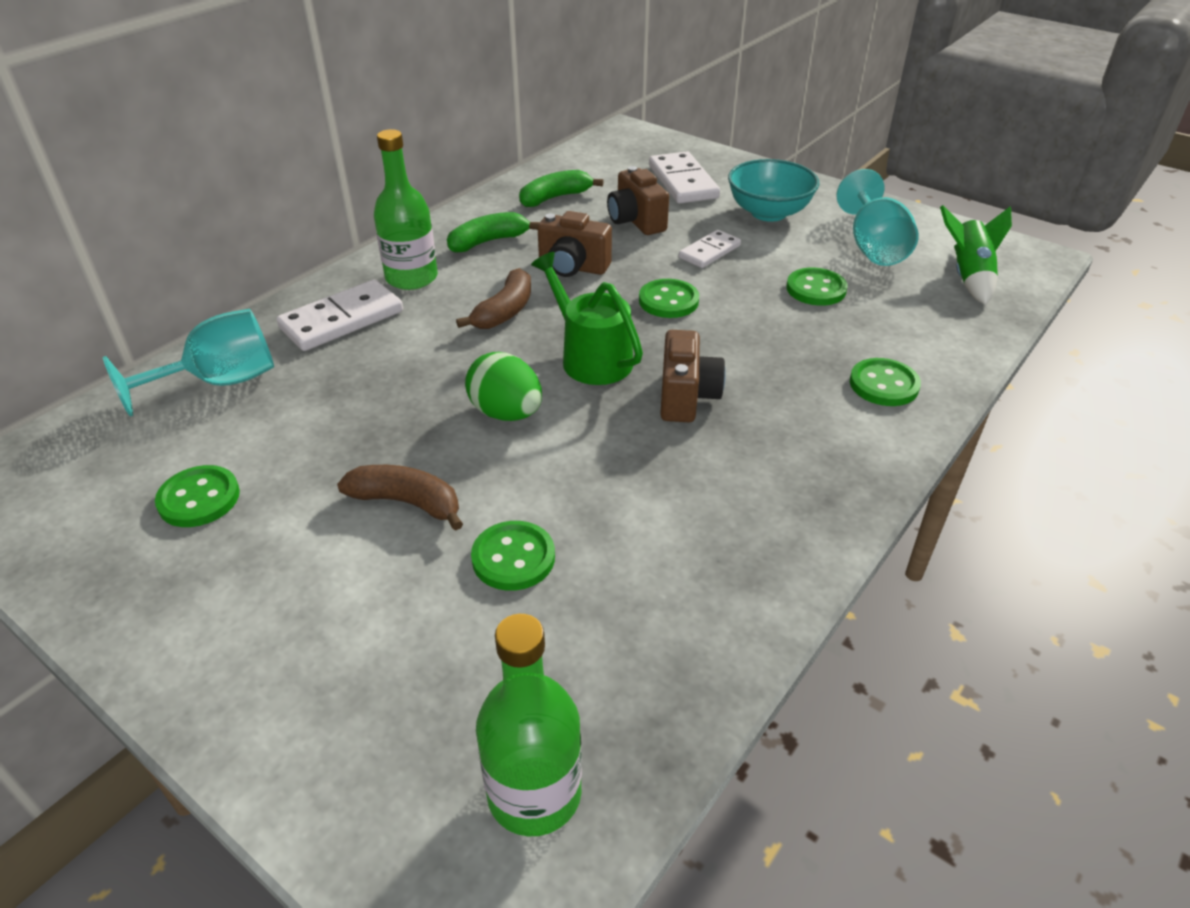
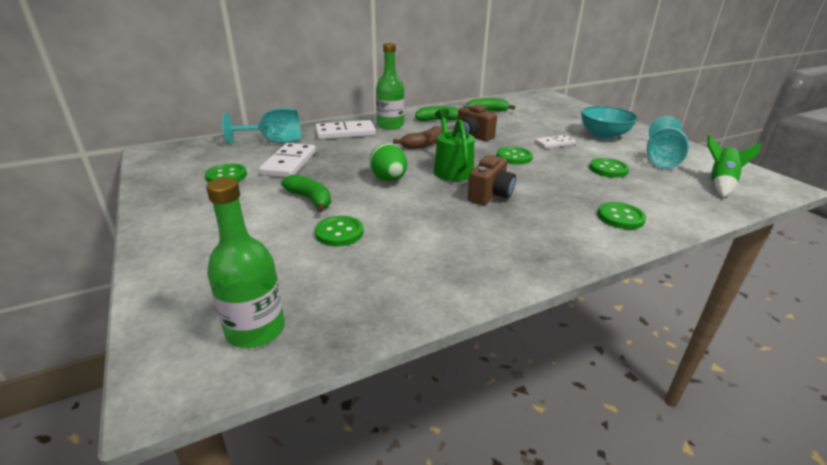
camera: 25 degrees right, 10 degrees down
brown banana [337,465,463,531] -> green banana [281,174,331,212]
brown camera [607,166,669,235] -> none
white domino [649,151,720,204] -> white domino moved to [259,143,316,178]

